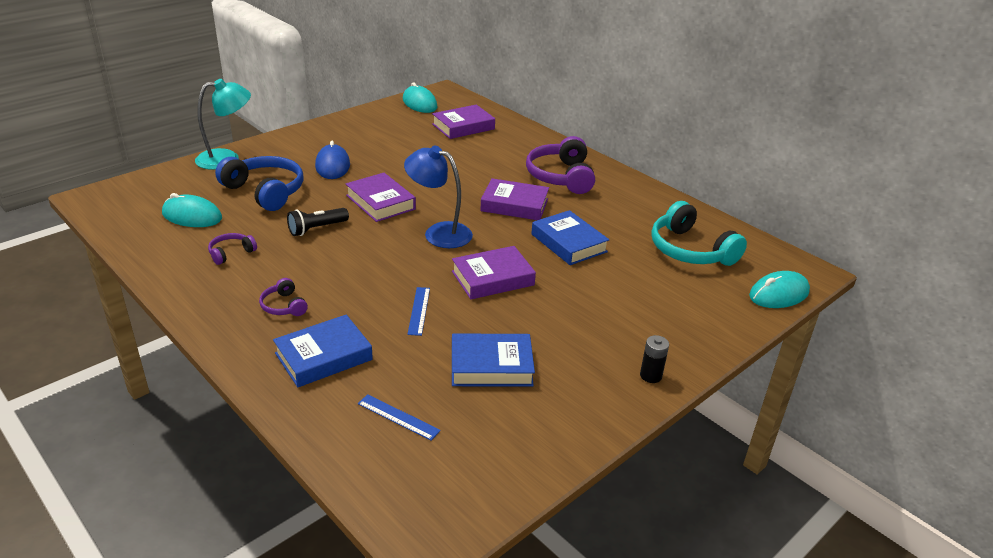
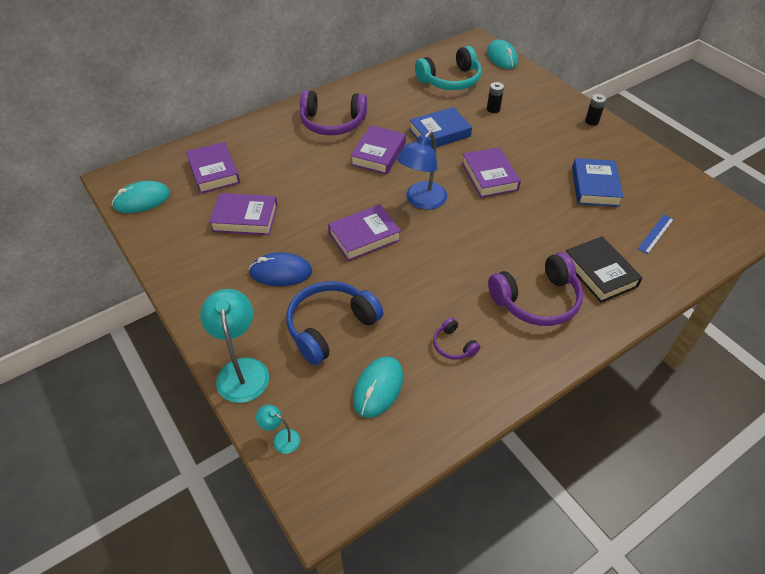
camera: 80 degrees left, 15 degrees up
purple headphones [259,278,308,316] -> purple headphones [488,252,583,326], size x2.07
blue book [273,315,373,387] -> black book [566,236,643,302]
black flashlight [287,208,349,236] -> none
blue ruler [407,287,430,336] -> none
none -> purple book [209,193,278,235]
none -> turquoise lamp [256,405,300,454]
none -> black battery [487,82,504,113]

